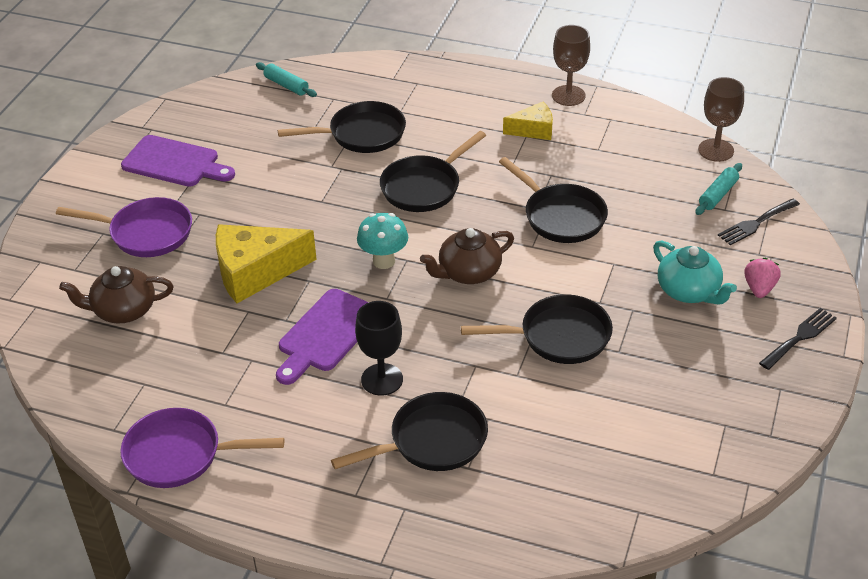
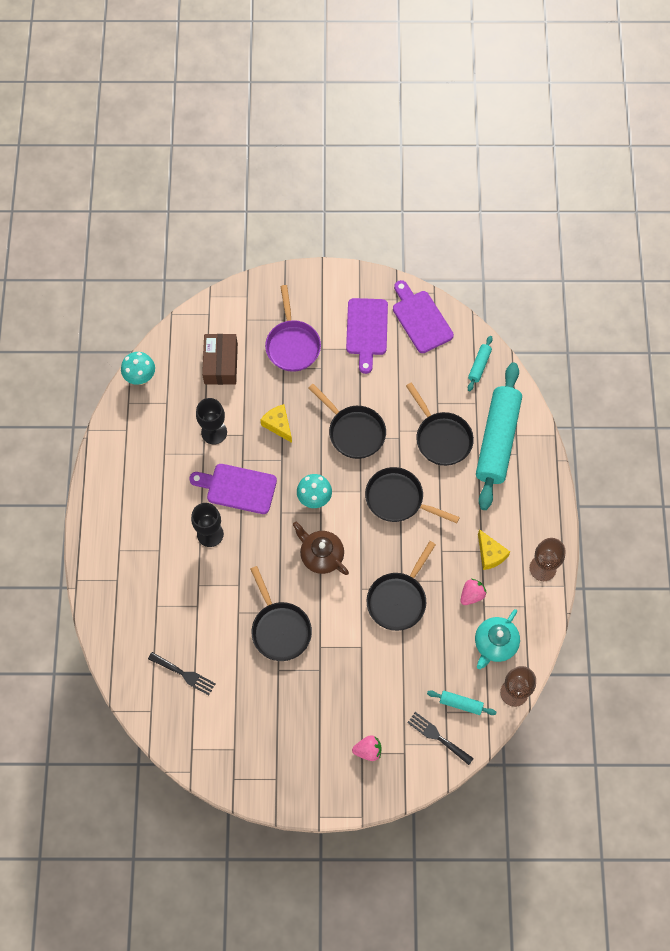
camera: 70 degrees right, 25 degrees up
brown teapot [59,266,174,323] -> brown box [202,334,238,385]
purple pan [120,408,284,488] -> none
yellow cheese [216,224,317,303] -> yellow cheese [260,404,292,443], size x0.56
black pan [331,392,488,471] -> black pan moved to [309,384,386,459]
turquoise teapot [653,240,737,305] -> turquoise teapot moved to [475,609,520,669]
black fork [759,308,837,370] -> black fork moved to [148,652,216,695]
none -> turquoise mushroom [121,352,155,385]
none -> black goblet [196,398,227,445]
none -> purple cutting board [393,280,454,353]
none -> pink strawberry [460,579,487,605]
none -> turquoise rolling pin [476,362,522,510]

